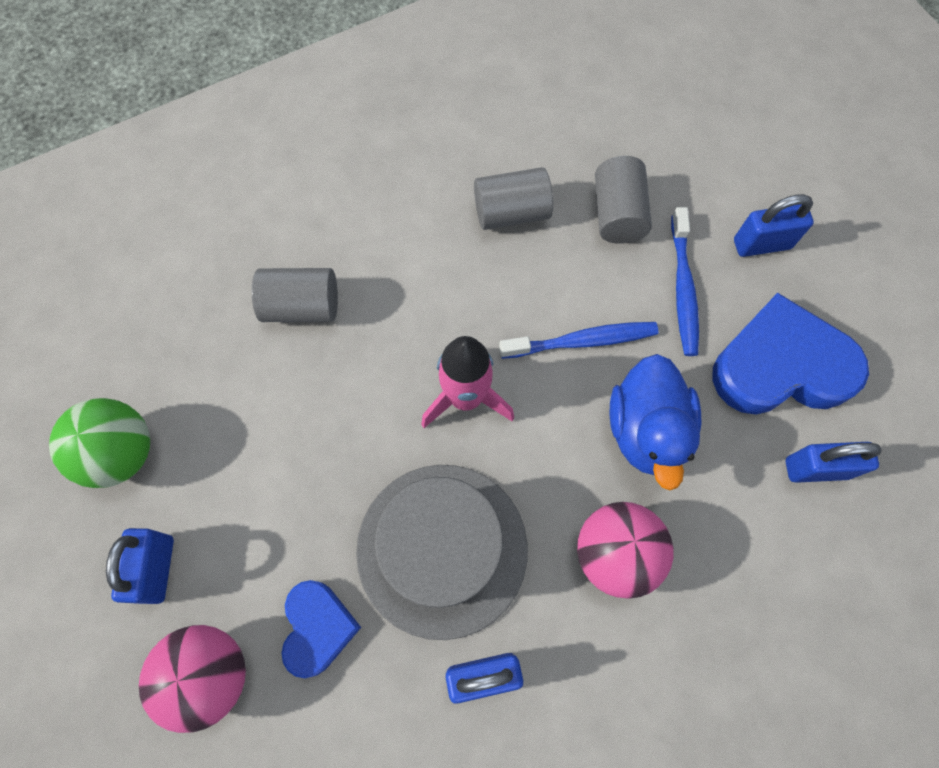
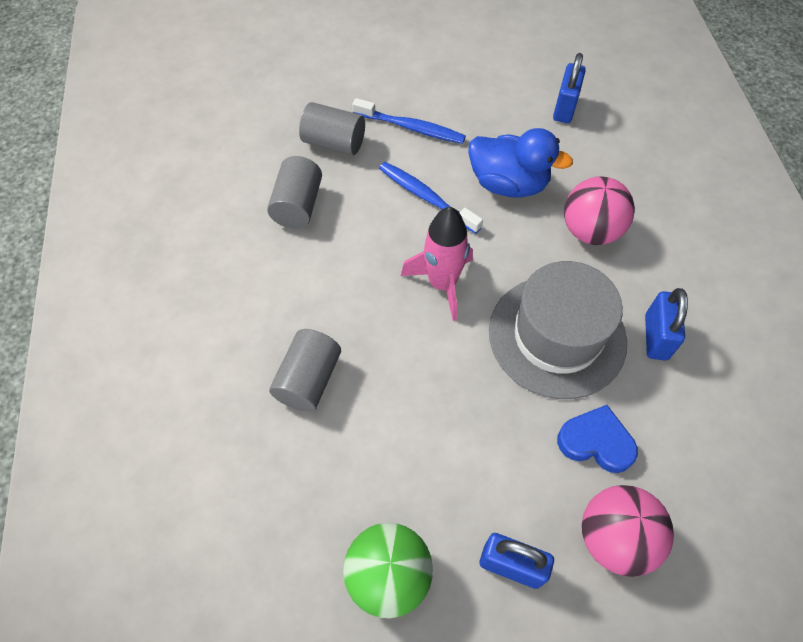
camera: 70 degrees left, 10 degrees down
blue toothbrush [499,322,659,359] -> blue toothbrush turned 60 degrees counterclockwise [379,162,483,234]
blue heart [712,293,869,415] -> none
blue padlock [734,194,814,257] -> none

